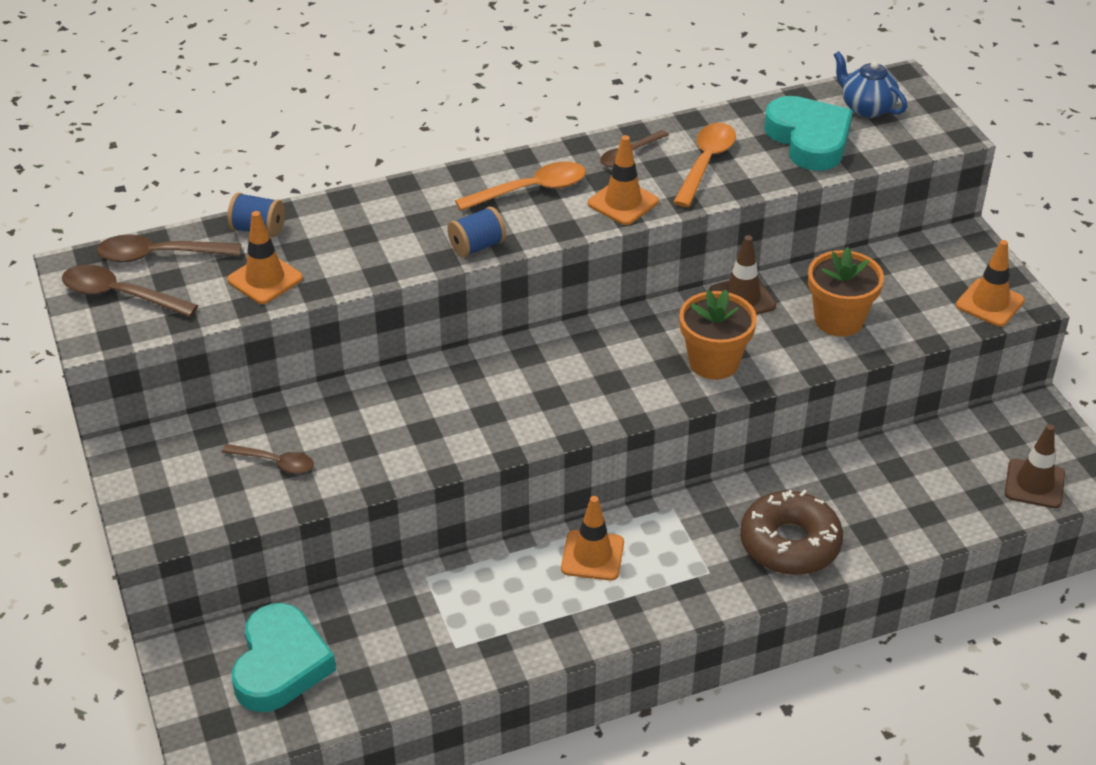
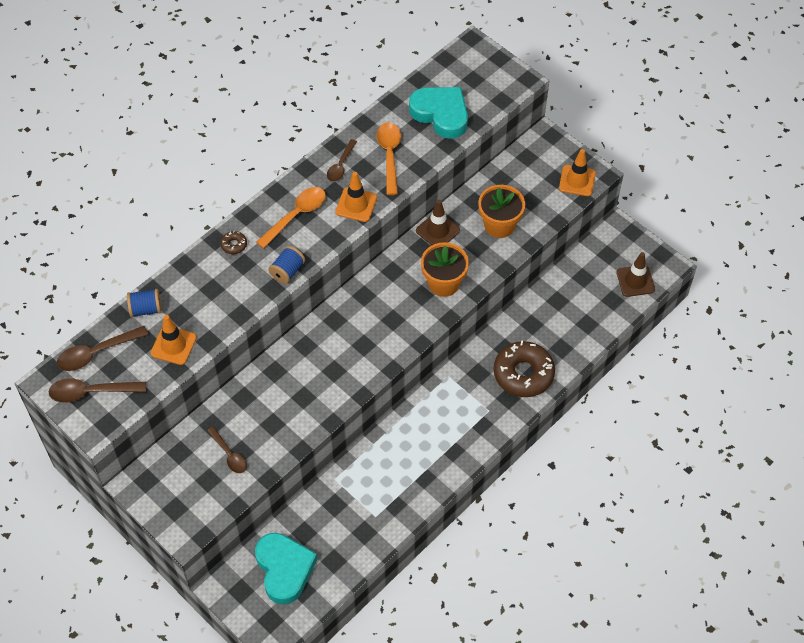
camera: 25 degrees left, 15 degrees up
brown spoon [222,444,314,474] -> brown spoon turned 60 degrees clockwise [207,427,247,473]
orange traffic cone [561,496,624,581] -> none
blue teapot [834,51,907,118] -> none
none -> brown donut [220,231,247,254]

